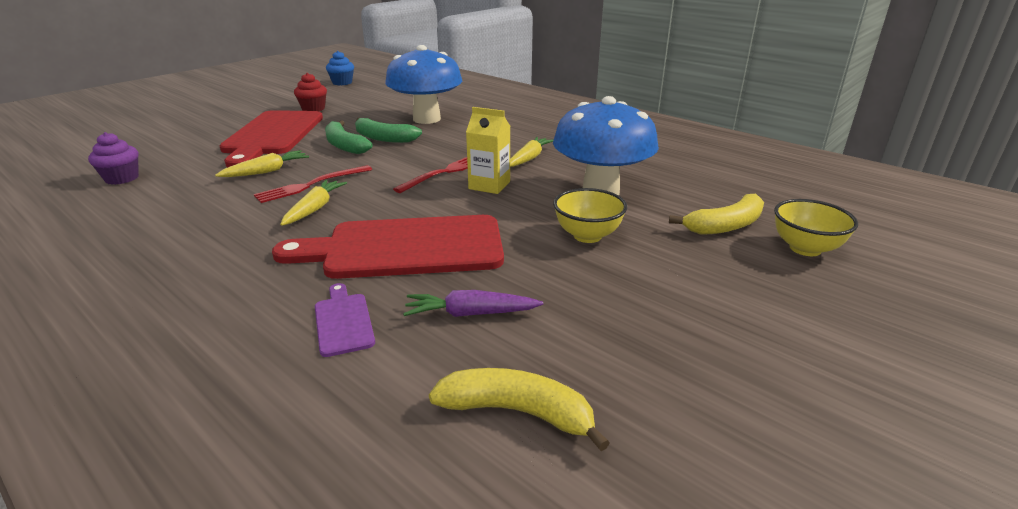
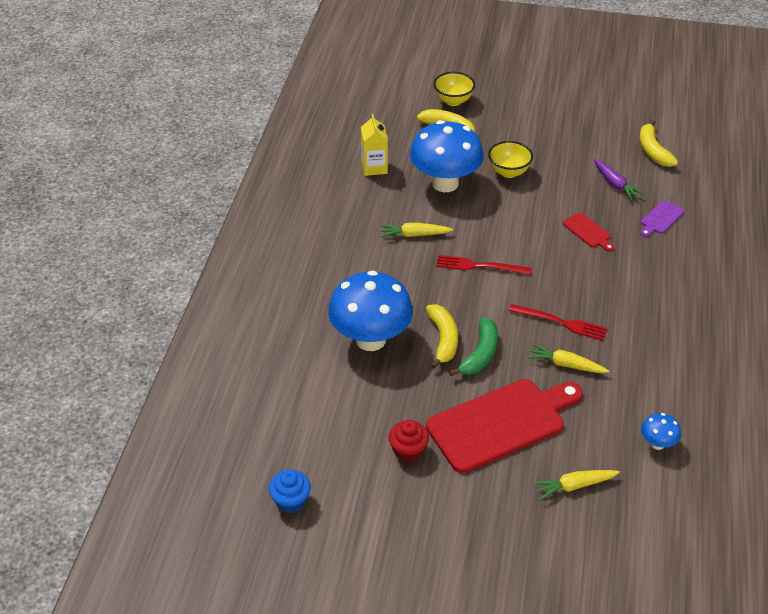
camera: 120 degrees left, 15 degrees up
purple cupcake [88,132,139,185] -> blue mushroom [641,413,681,450]
red cutting board [272,215,504,279] -> red cutting board [563,213,614,252], size x0.43
yellow carrot [280,180,347,226] -> yellow carrot moved to [533,470,620,500]
green banana [355,118,422,143] -> yellow banana [426,304,458,369]
yellow carton [466,107,510,194] -> yellow carton moved to [361,114,388,176]

